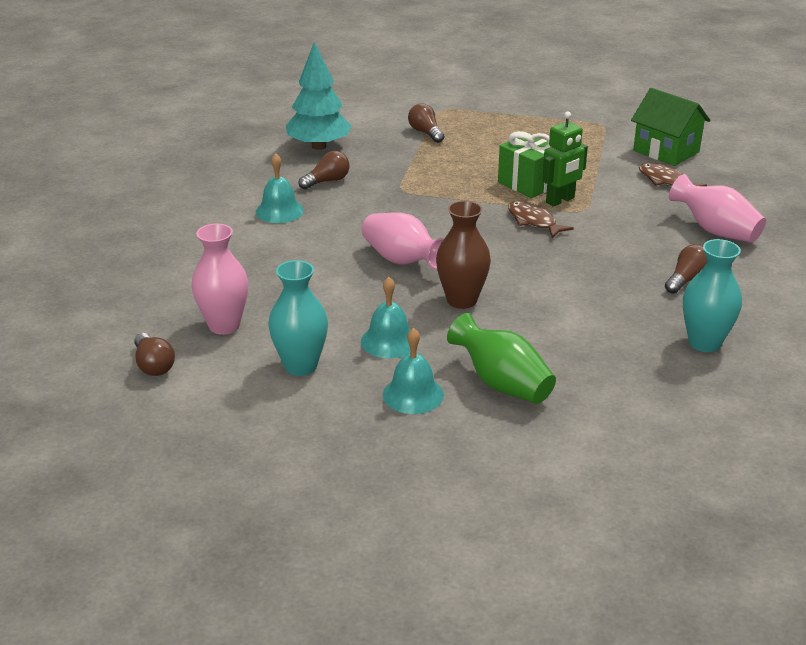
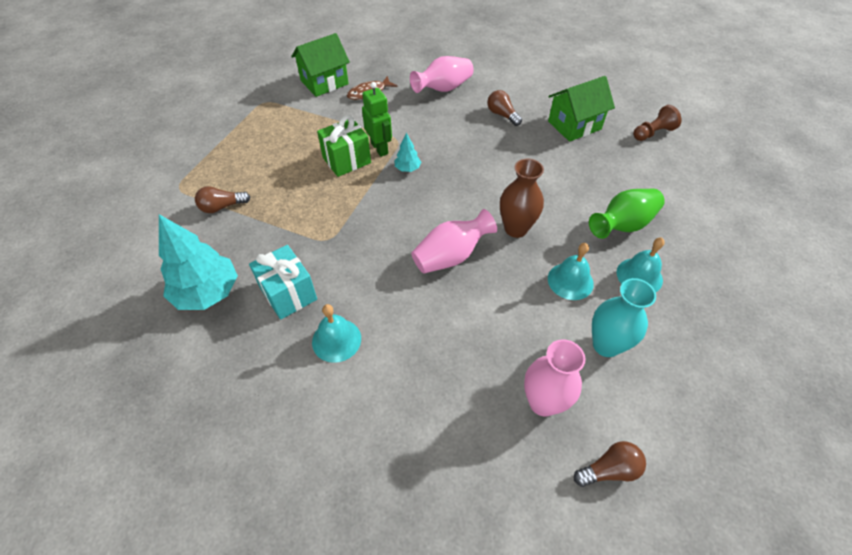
camera: 80 degrees left, 20 degrees up
brown light bulb [299,151,350,189] -> turquoise gift [249,245,317,320]
brown fish [508,201,574,239] -> turquoise tree [395,133,421,172]
turquoise vase [683,239,742,352] -> green house [548,76,615,142]
none -> brown pawn [633,105,682,141]

